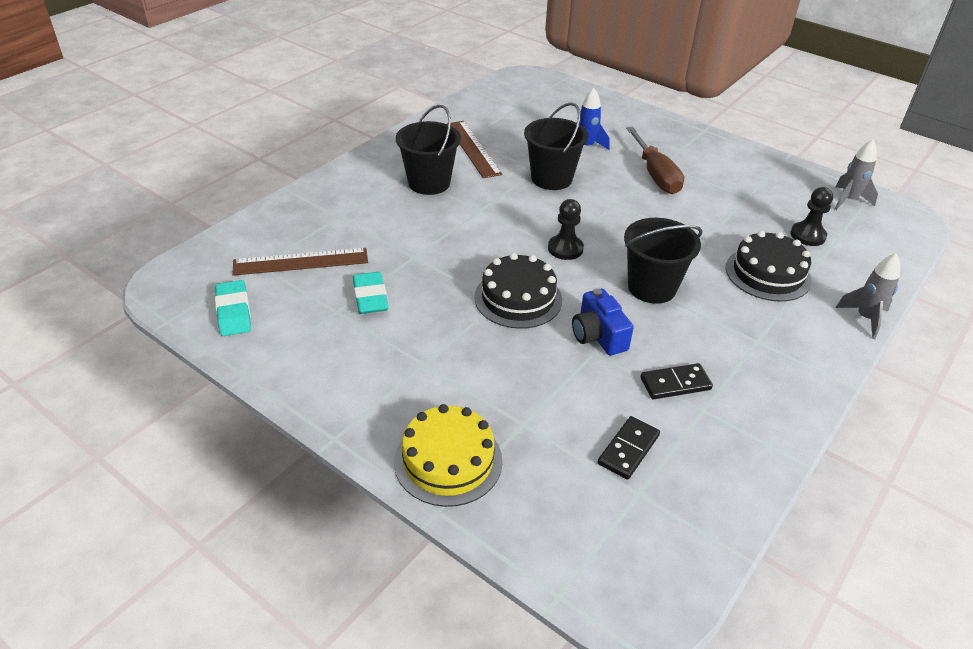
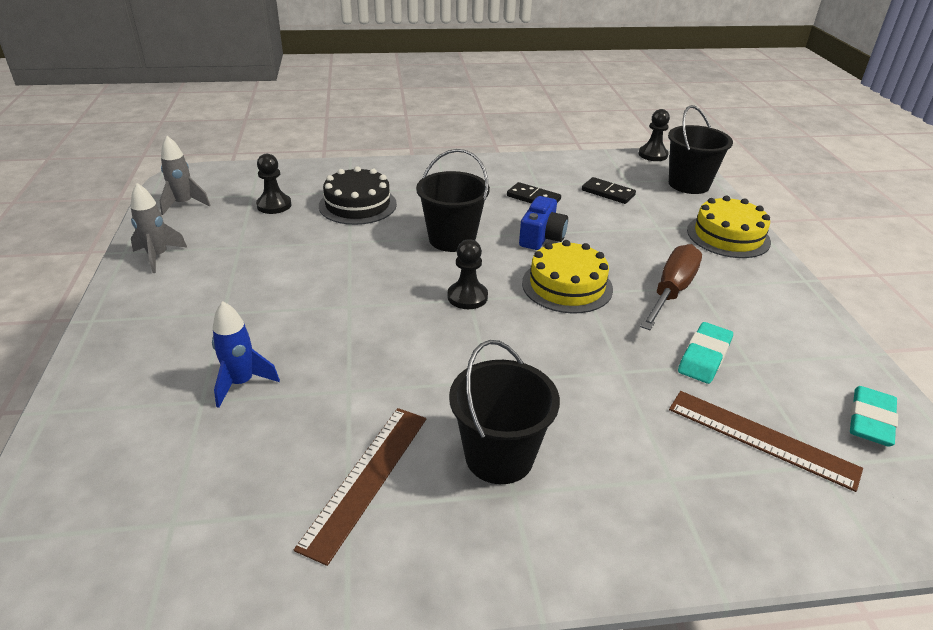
camera: 135 degrees left, 5 degrees down
black cake [474,253,562,329] -> yellow cake [522,240,613,313]
black bucket [524,102,588,190] -> black bucket moved to [668,105,733,194]
black domino [598,416,660,480] -> black domino turned 45 degrees clockwise [582,177,636,204]
brown screwdriver [626,127,684,194] -> brown screwdriver moved to [640,244,702,330]
grey rocket [836,253,900,339] -> grey rocket moved to [131,183,187,273]
none -> black pawn [639,109,670,161]

